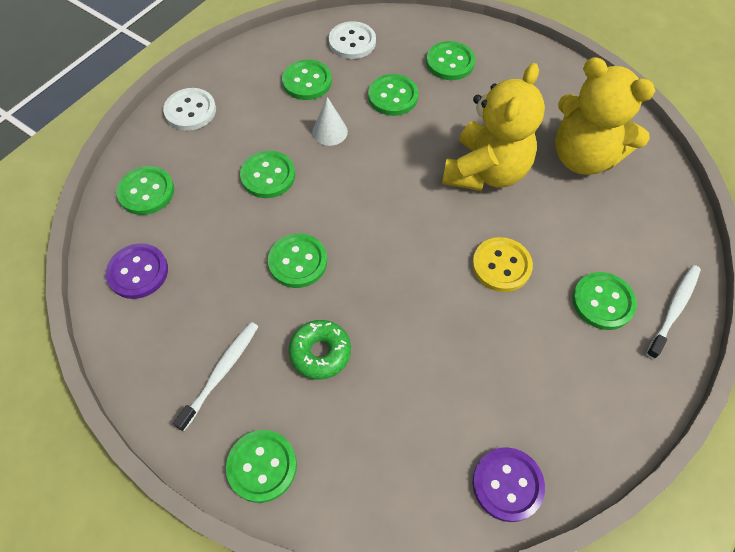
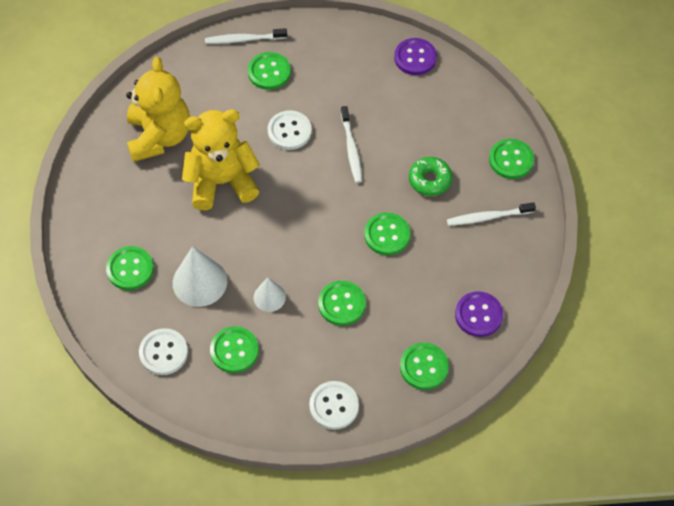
camera: 130 degrees left, 0 degrees up
green button [368,74,418,116] -> white cone [173,246,227,307]
yellow button [472,237,533,292] -> white button [268,110,312,150]
none -> white toothbrush [341,106,362,183]

